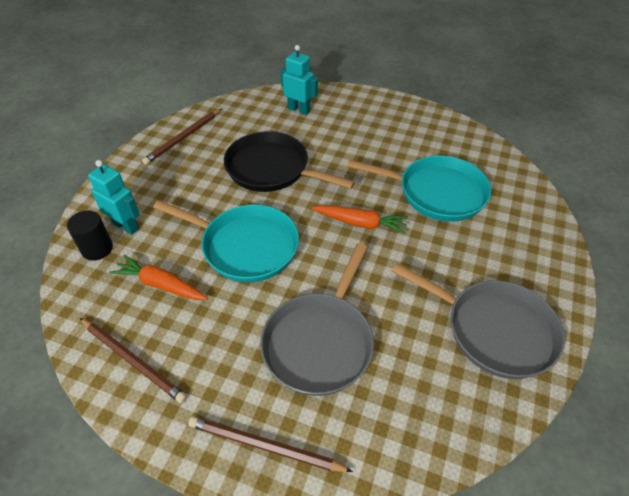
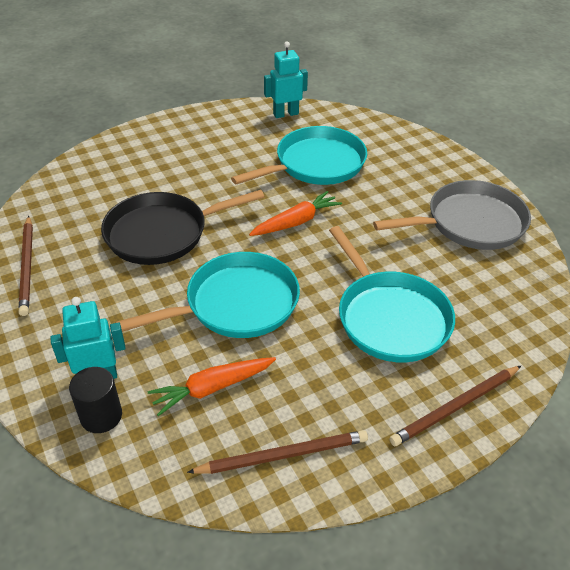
camera: 50 degrees left, 5 degrees down
grey pan [260,243,374,396] -> turquoise pan [329,226,455,362]
turquoise robot [281,45,318,115] -> turquoise robot moved to [264,42,308,118]

